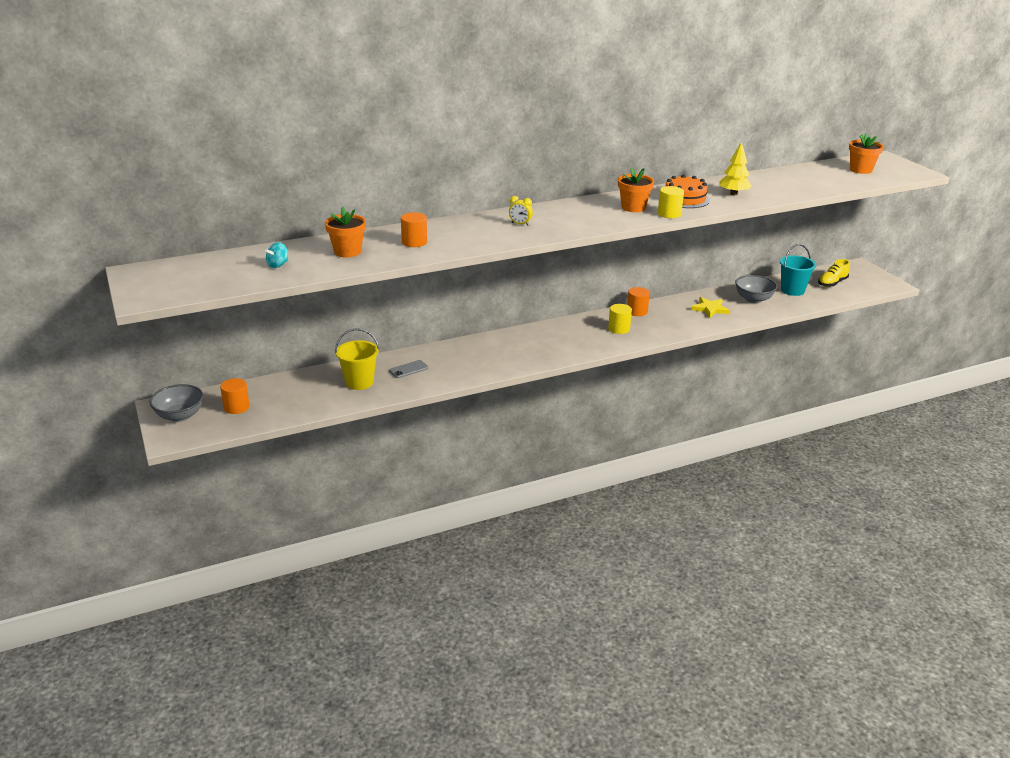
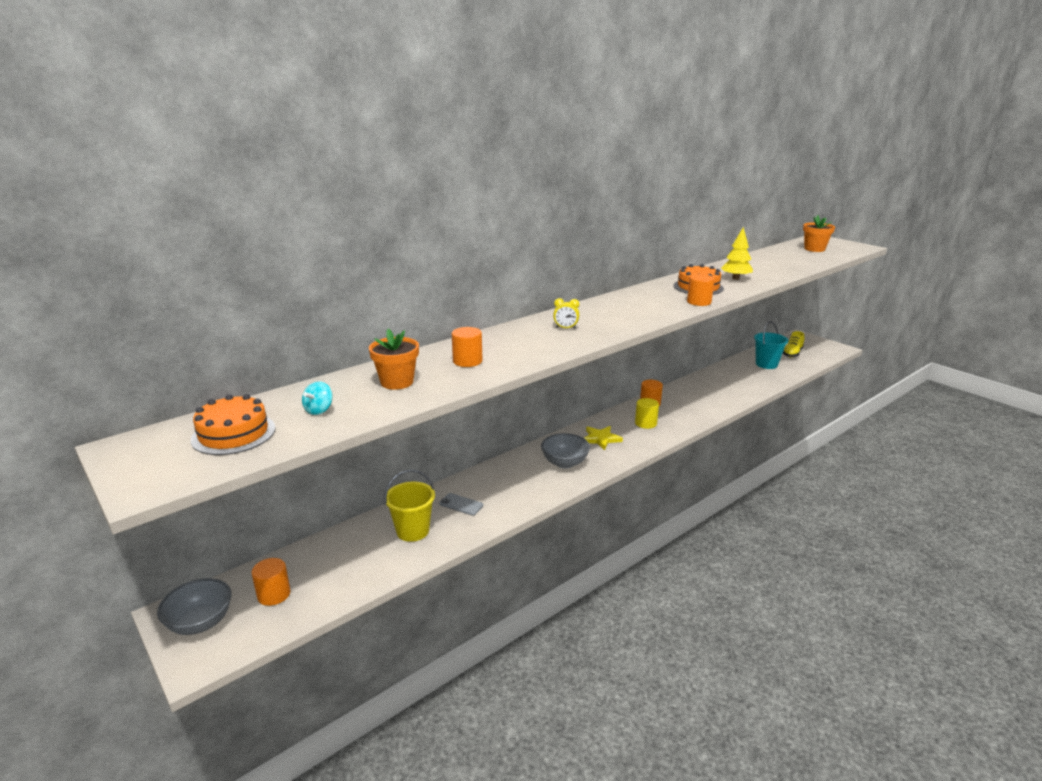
camera: 15 degrees left, 5 degrees down
grey phone [389,360,428,378] -> grey phone turned 75 degrees clockwise [439,493,483,516]
orange flower pot [618,167,654,212] -> none
yellow cylinder [658,186,684,218] -> orange cylinder [687,274,715,306]
yellow star [691,297,730,318] -> yellow star moved to [584,426,623,450]
grey bowl [735,275,778,303] -> grey bowl moved to [541,433,590,469]
none -> orange cake [191,394,276,455]

